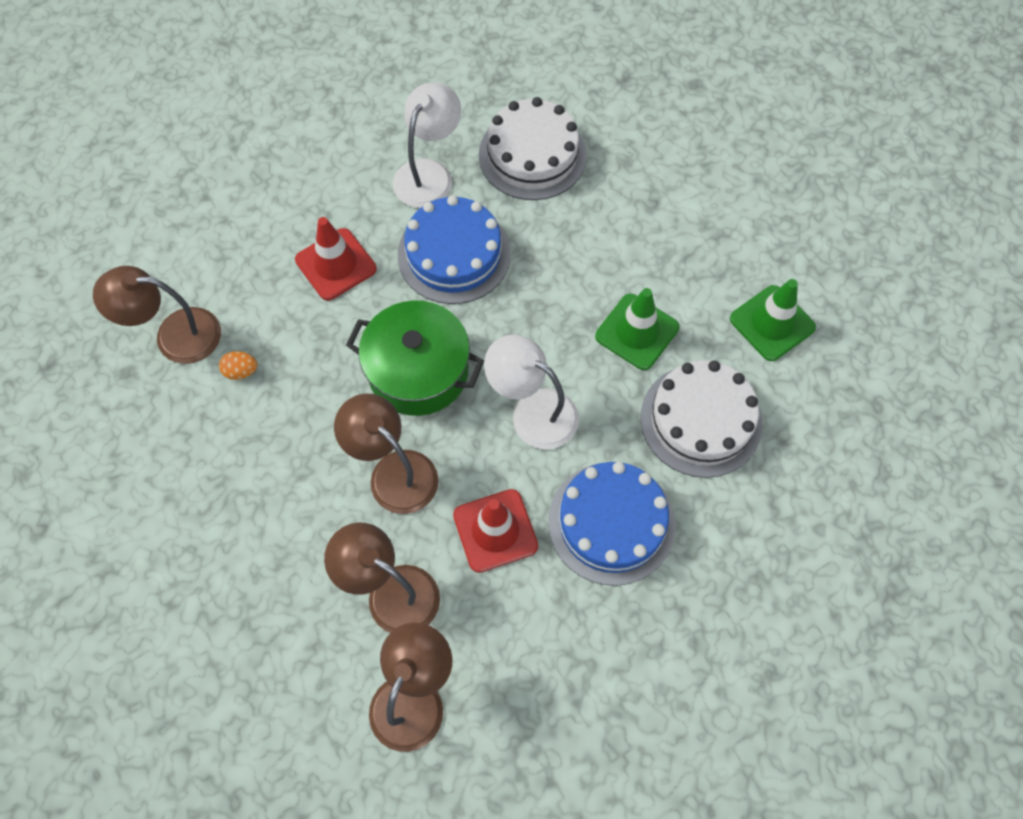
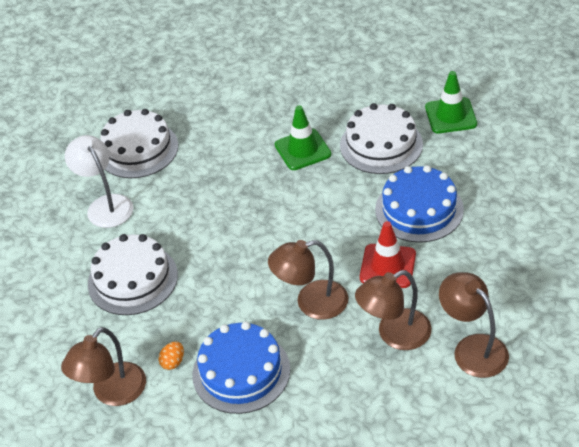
camera: 55 degrees left, 20 degrees down
red traffic cone [295,217,376,301] -> white cake [88,234,178,315]
green pot [346,300,484,416] -> none
blue cake [398,195,511,304] -> blue cake moved to [192,322,290,414]
white lamp [484,334,579,449] -> none
green traffic cone [730,279,816,361] -> green traffic cone moved to [425,71,477,133]

